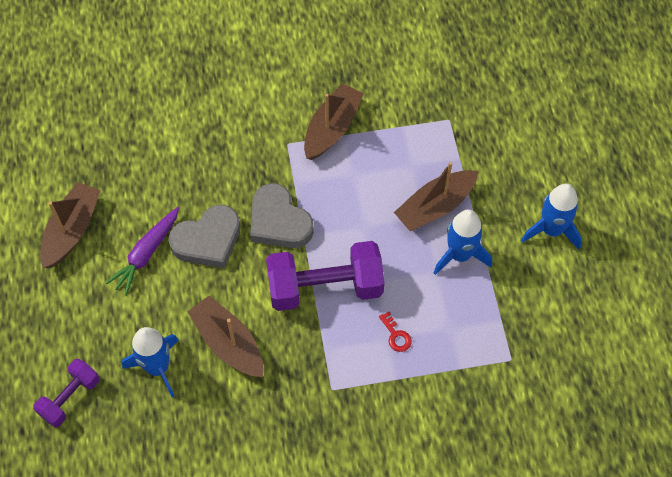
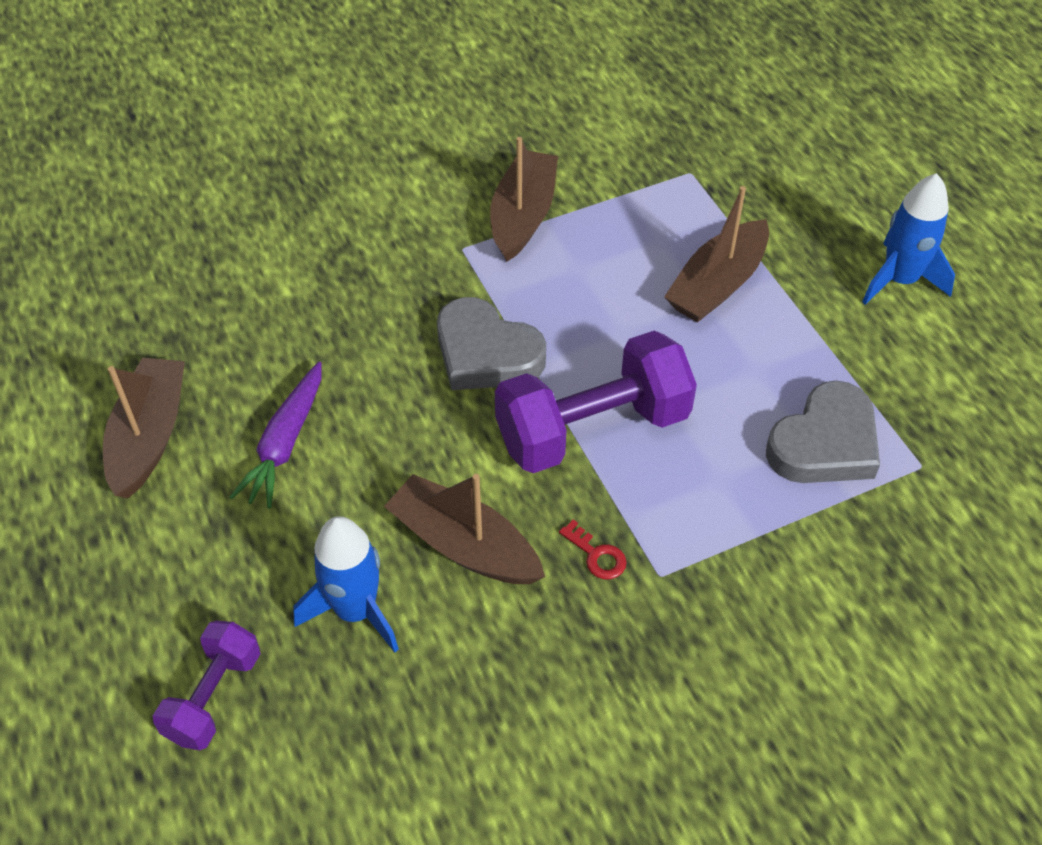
camera: 15 degrees left, 10 degrees down
grey heart [168,205,240,268] -> grey heart moved to [766,381,880,483]
red key [379,311,412,352] -> red key moved to [559,519,627,579]
blue rocket [434,210,492,275] -> none

